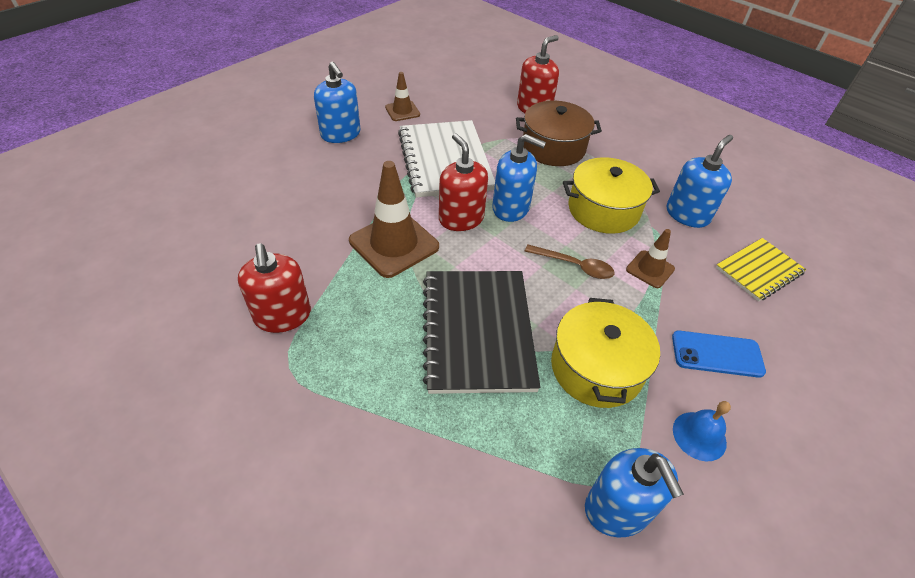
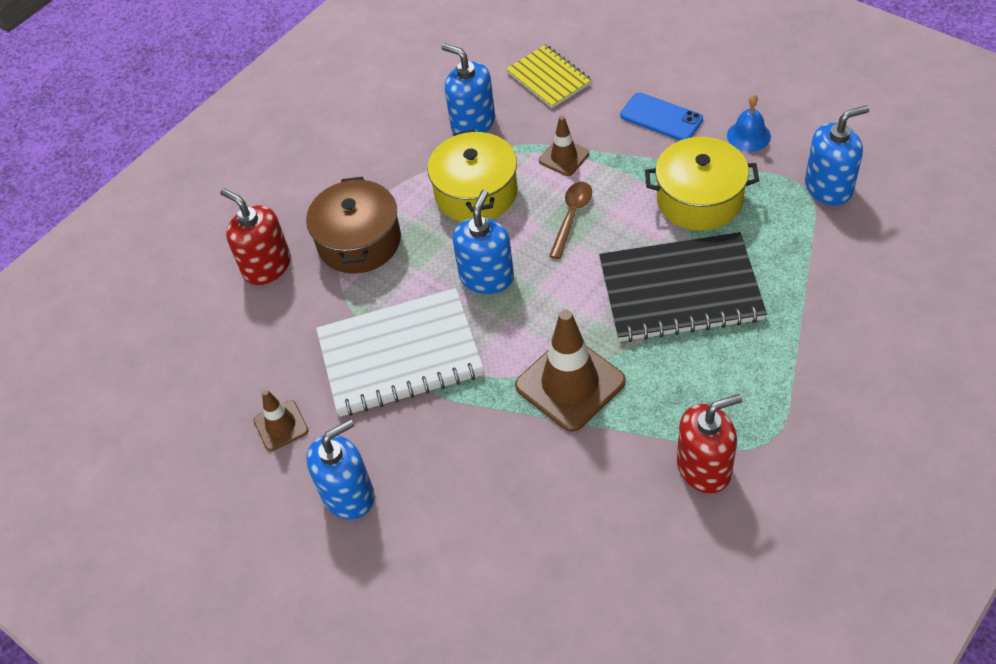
camera: 85 degrees left, 5 degrees up
red soap dispenser [439,133,488,231] -> none
blue phone [672,331,766,378] -> blue phone turned 60 degrees counterclockwise [620,92,703,141]

